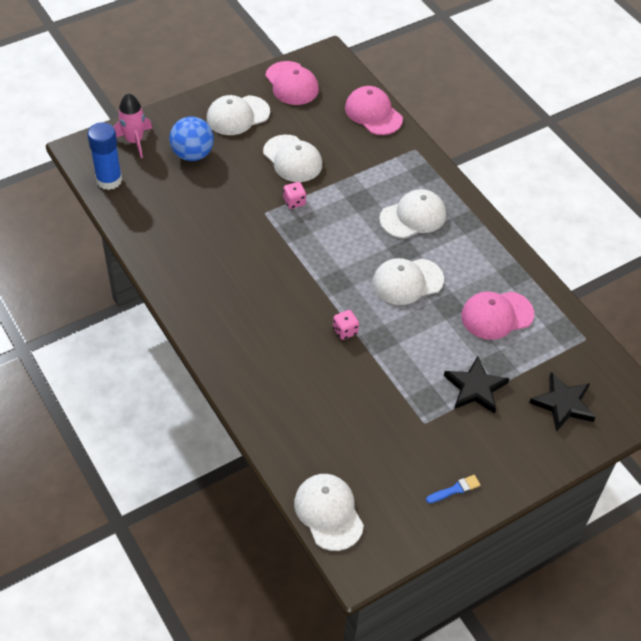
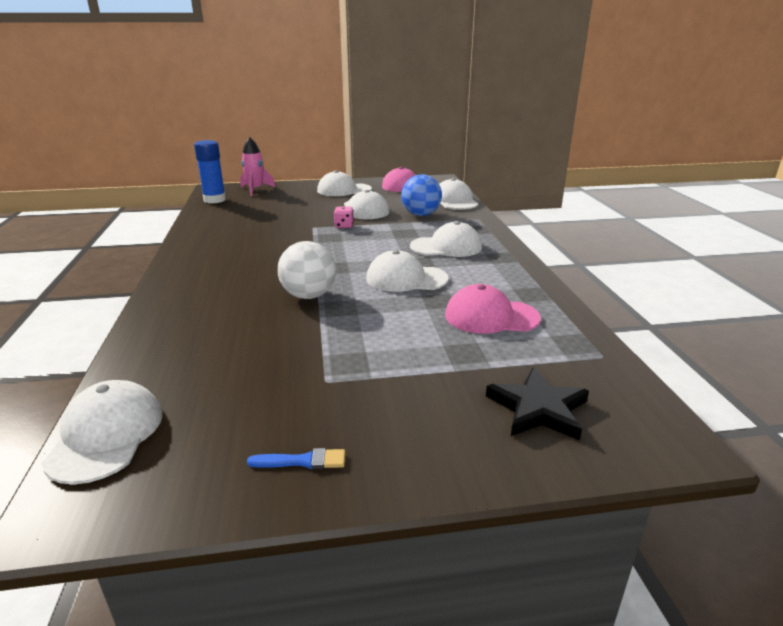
camera: 25 degrees right, 25 degrees down
blue ball [169,116,214,161] -> blue ball moved to [401,174,442,216]
pink dice [333,310,359,340] -> white ball [278,241,336,299]
pink cap [345,86,403,135] -> white cap [439,178,479,210]
black star [444,356,510,414] -> none

